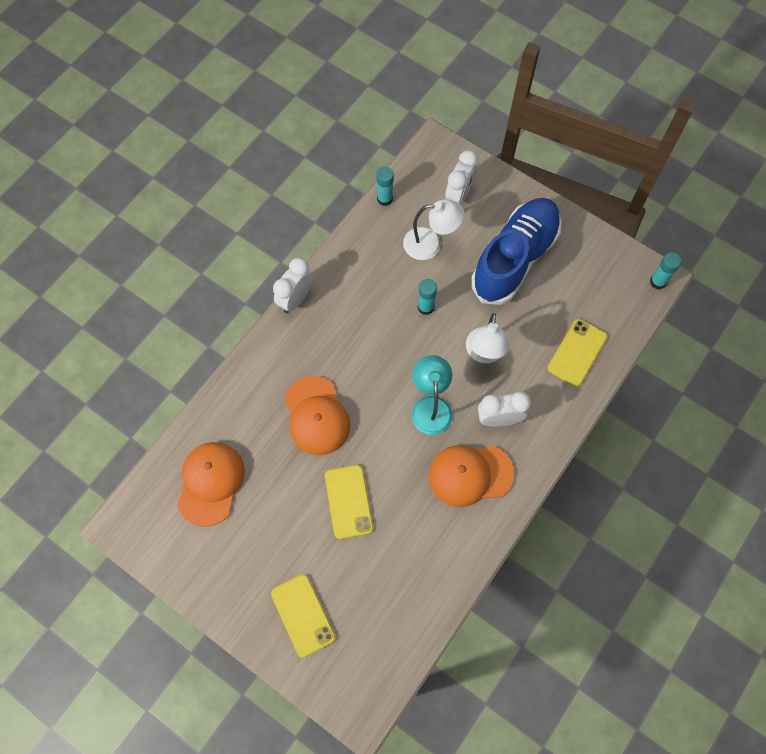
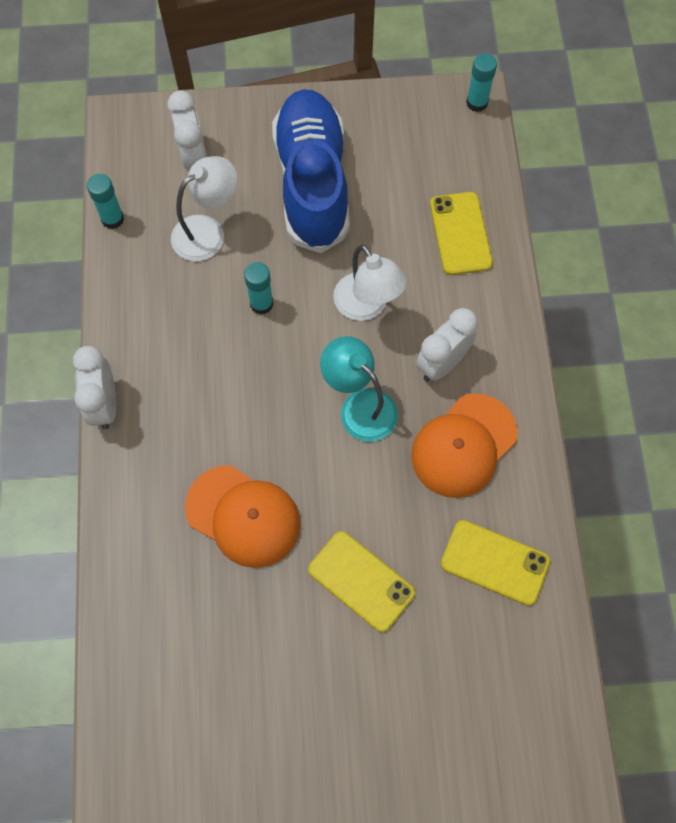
camera: 40 degrees left, 0 degrees up
orange cap [177,442,245,527] -> none
yellow phone [271,574,336,658] -> yellow phone moved to [441,520,550,606]

